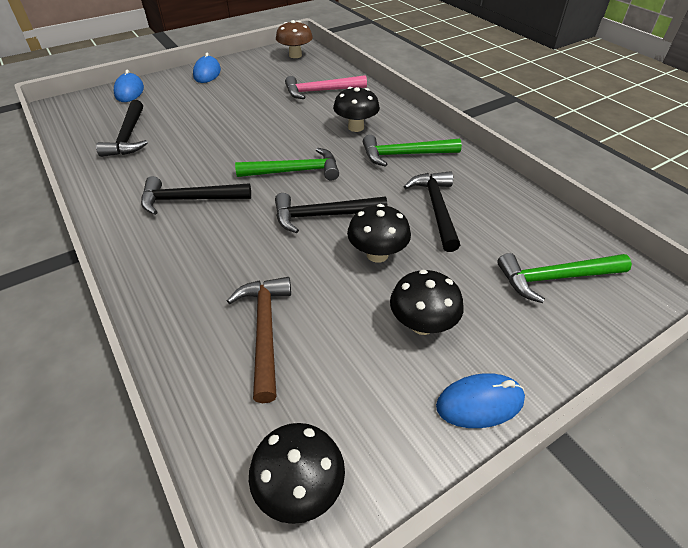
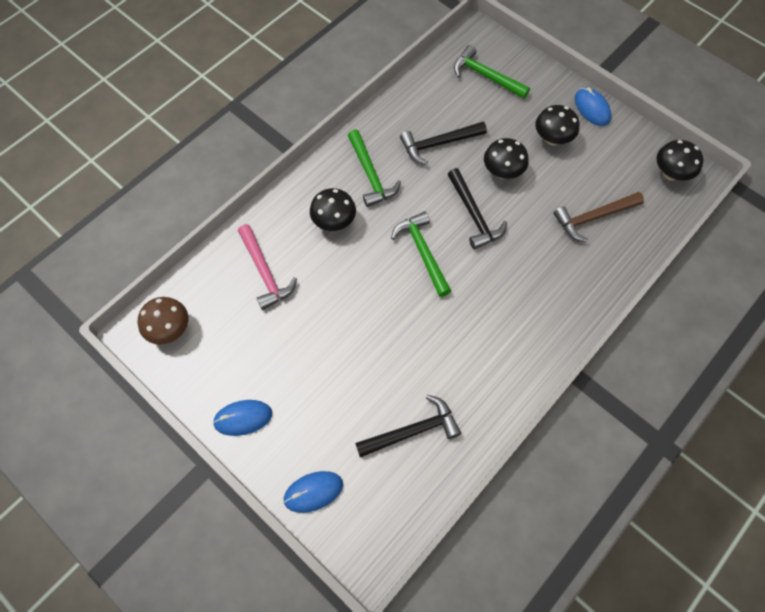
camera: 105 degrees left, 20 degrees up
black hammer [141,176,251,215] -> none
green hammer [497,253,632,303] -> green hammer turned 150 degrees clockwise [454,45,530,99]

